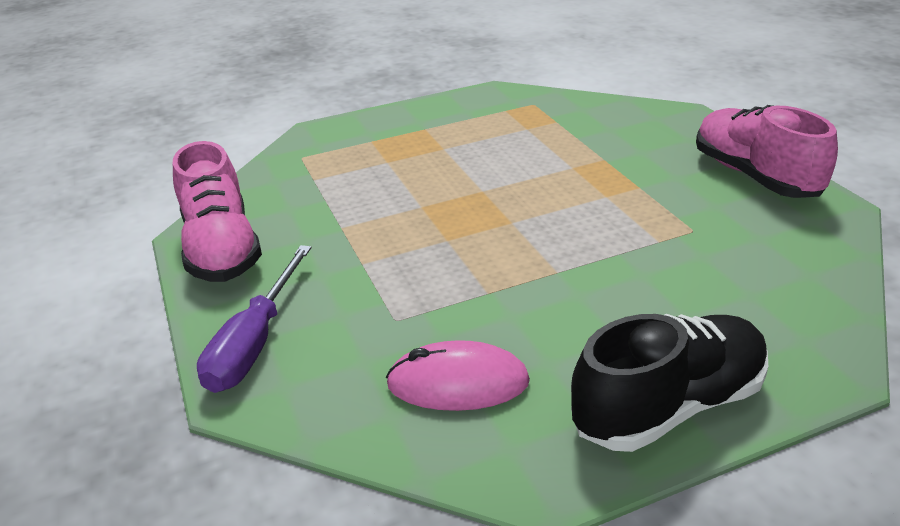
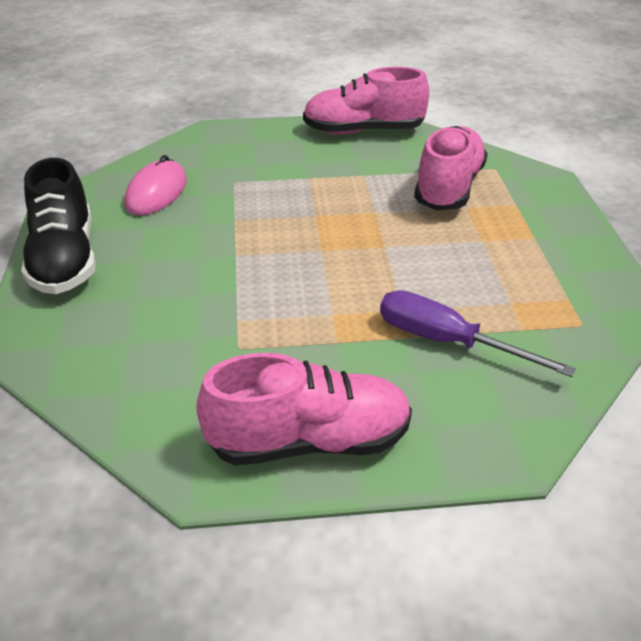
camera: 105 degrees right, 5 degrees up
purple screwdriver [197,245,312,393] -> purple screwdriver moved to [380,290,576,377]
none -> pink shoe [414,126,488,210]

